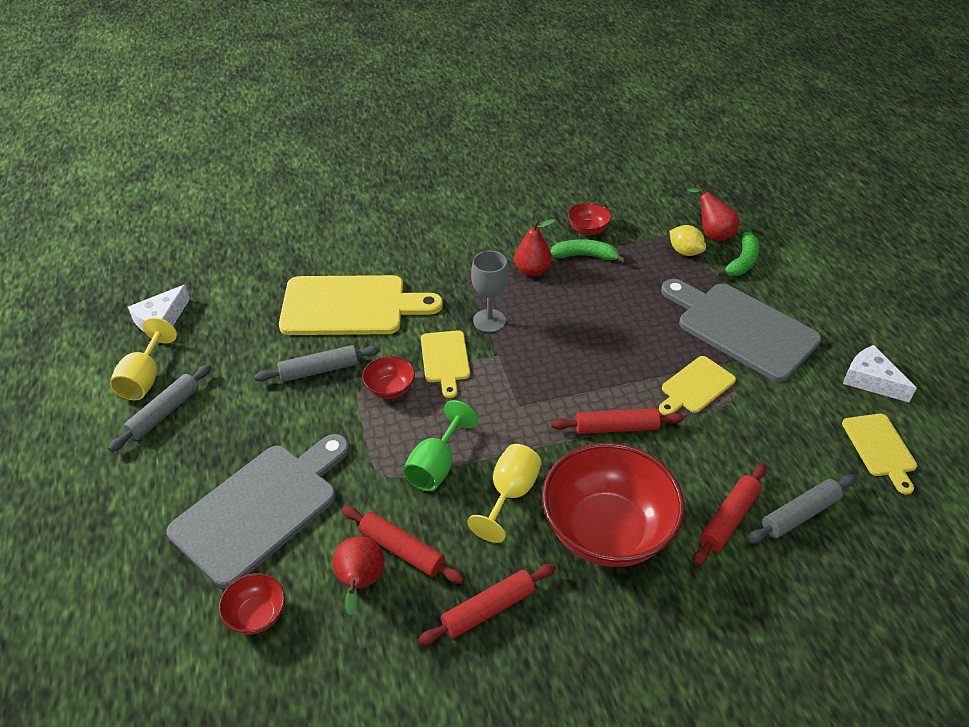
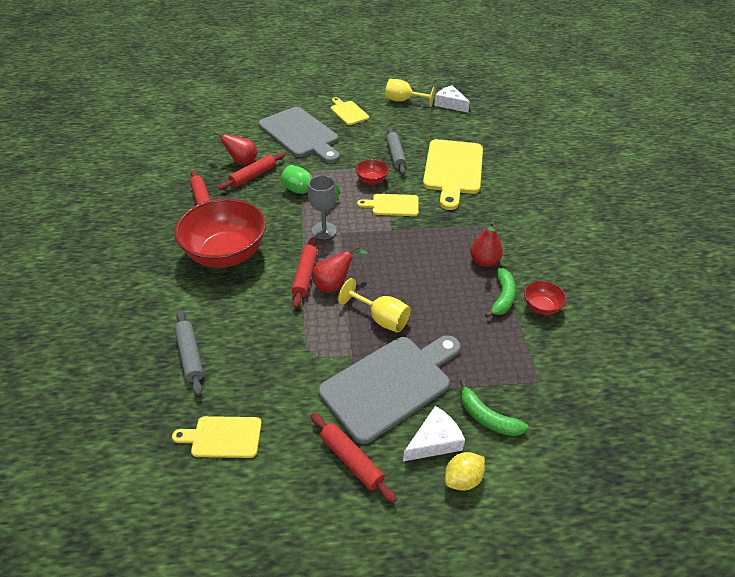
camera: 100 degrees right, 0 degrees up
grey rolling pin [108,364,211,452] -> none
red bowl [219,573,285,634] -> none
yellow goblet [467,444,542,543] -> yellow goblet moved to [338,278,411,333]
grey goblet [471,251,508,333] -> grey goblet moved to [308,175,337,239]
yellow cutting board [659,356,736,415] -> yellow cutting board moved to [331,97,369,125]
yellow lemon [669,225,706,256] -> yellow lemon moved to [445,452,485,491]
red pear [687,184,739,242] -> red pear moved to [313,246,368,292]
red rolling pin [694,464,766,566] -> red rolling pin moved to [311,412,397,503]
white cheese [843,345,917,402] -> white cheese moved to [403,406,465,461]

